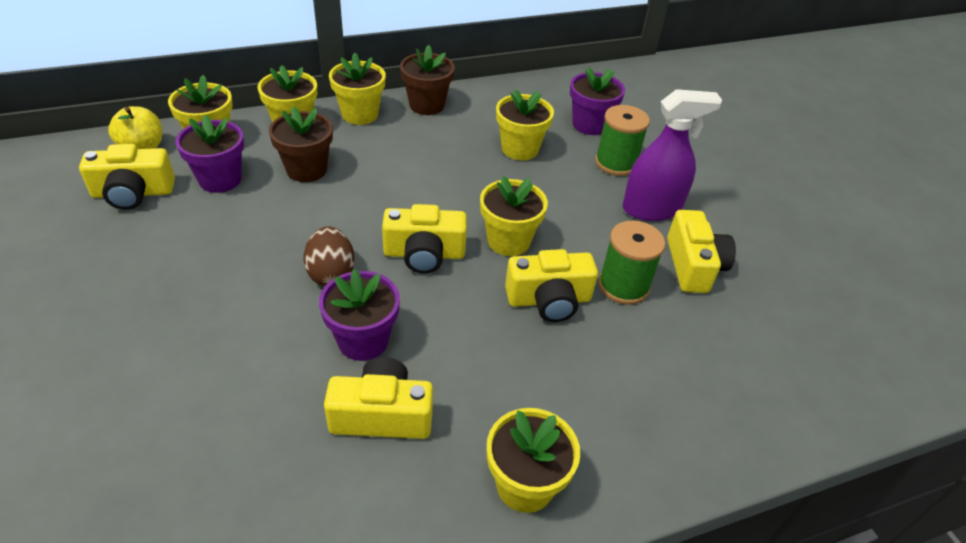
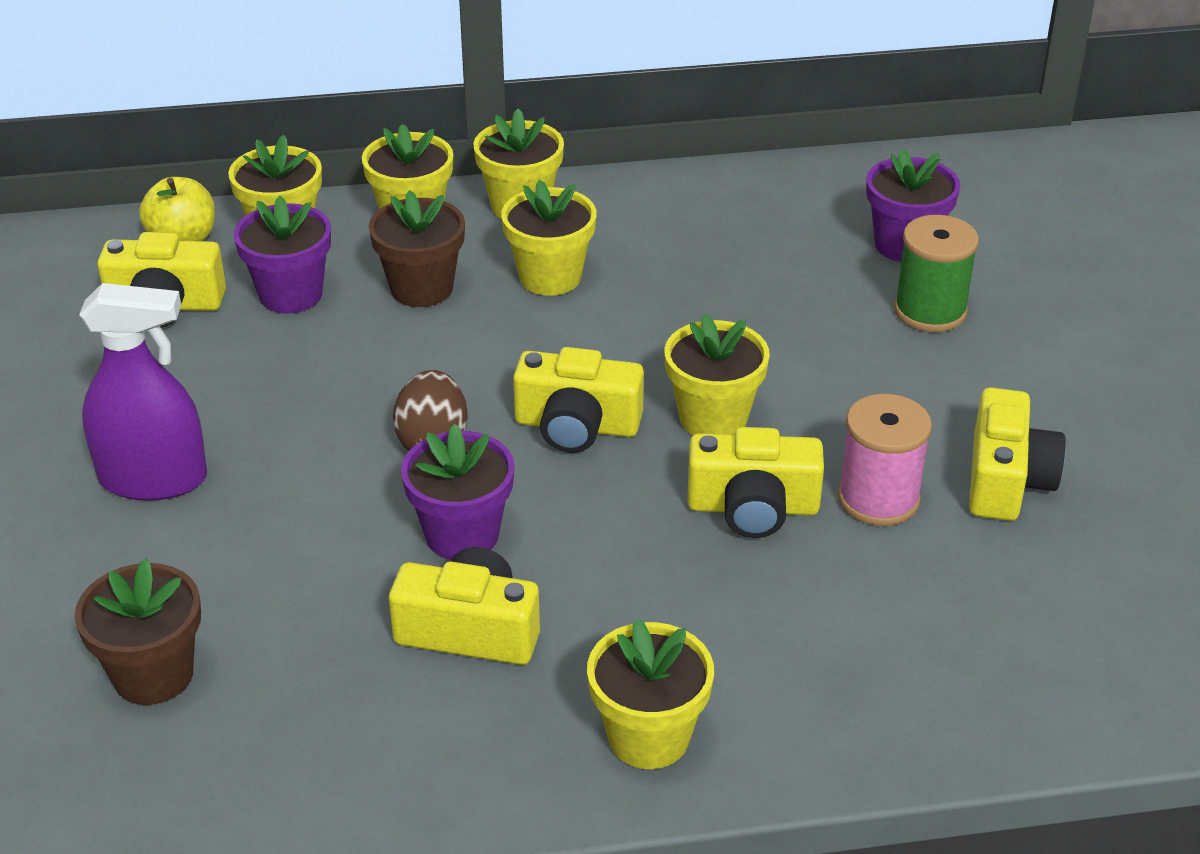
camera: 15 degrees right, 5 degrees down
brown flower pot [400,45,455,115] -> brown flower pot moved to [74,558,201,705]
yellow flower pot [496,89,554,161] -> yellow flower pot moved to [501,180,596,296]
green spool [598,220,666,305] -> pink spool [838,394,932,526]
purple spray bottle [622,89,722,221] -> purple spray bottle moved to [79,283,207,501]

